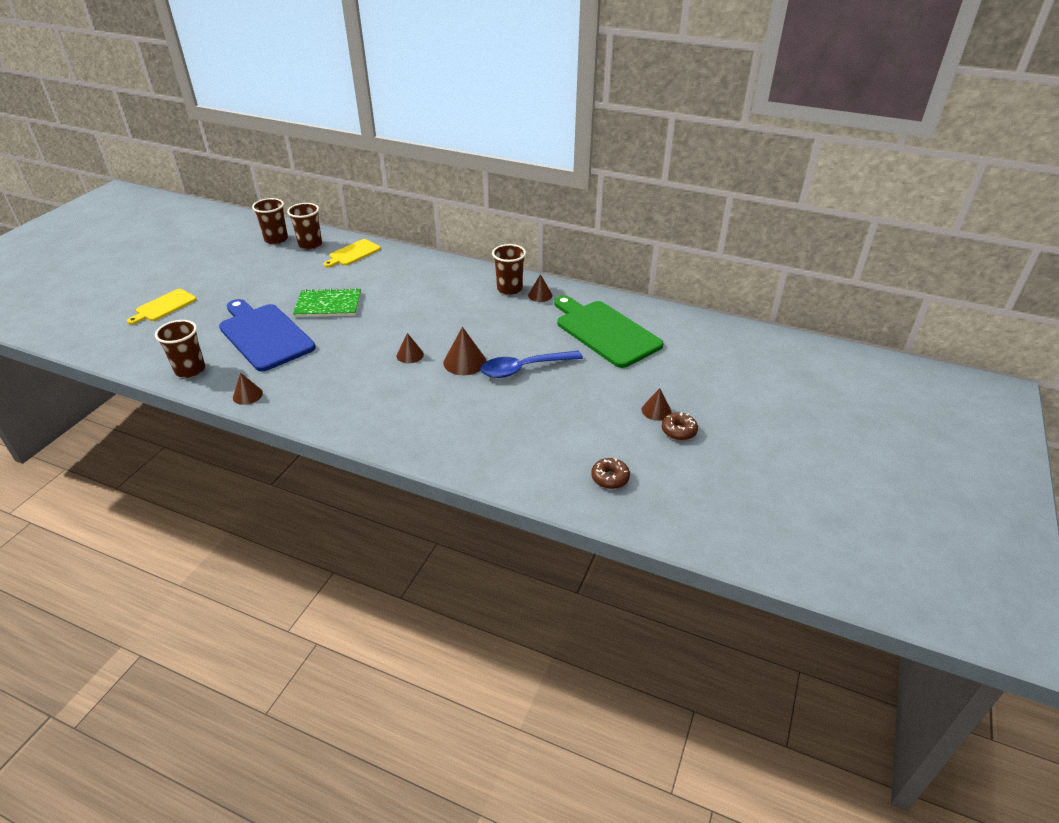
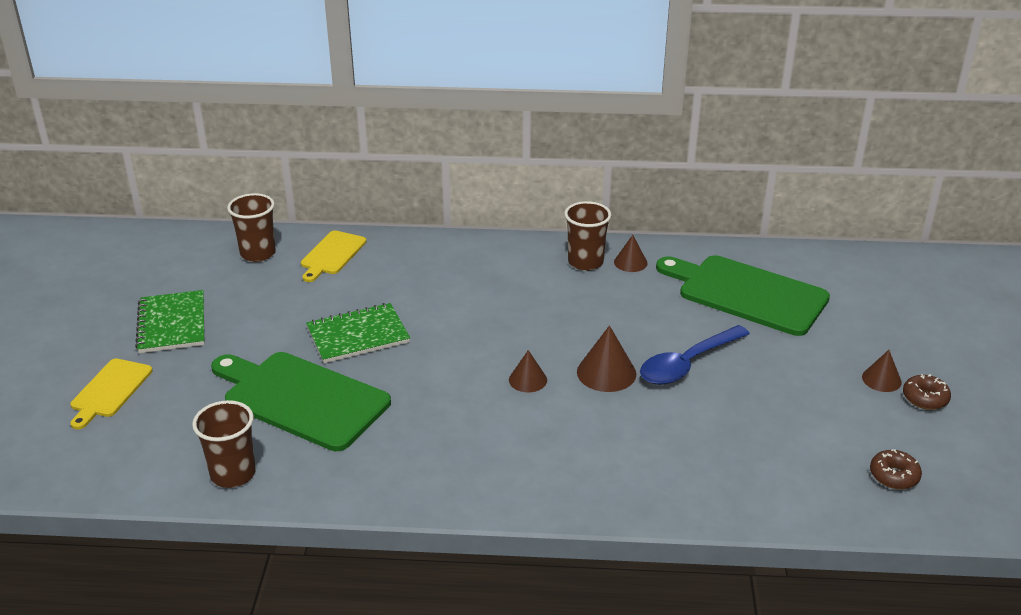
camera: 20 degrees left, 5 degrees down
blue cutting board [219,299,316,371] -> green cutting board [211,352,391,451]
brown cone [233,373,263,405] -> none
brown cup [252,198,288,244] -> none
none -> green notebook [135,290,205,353]

